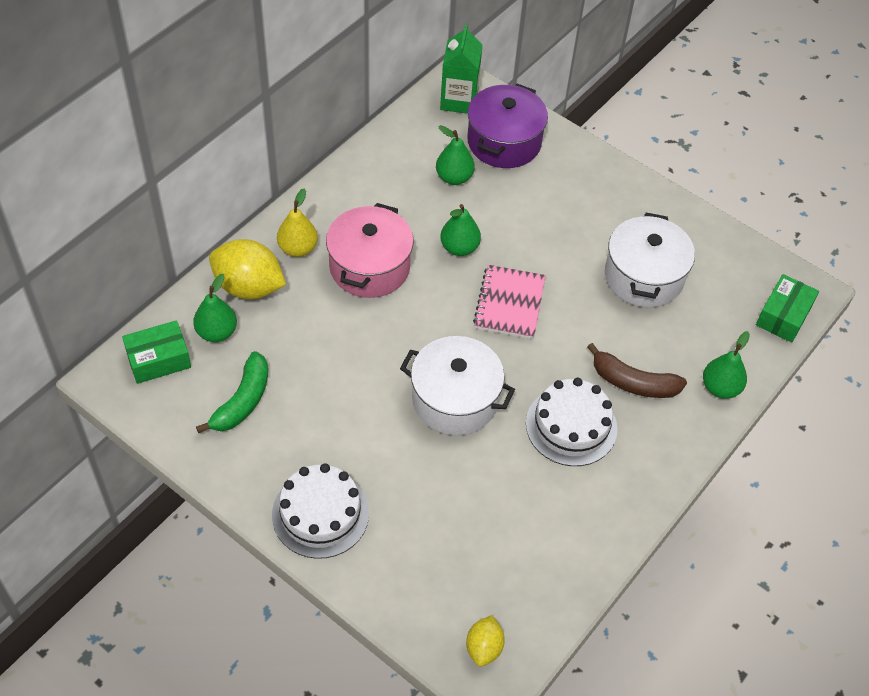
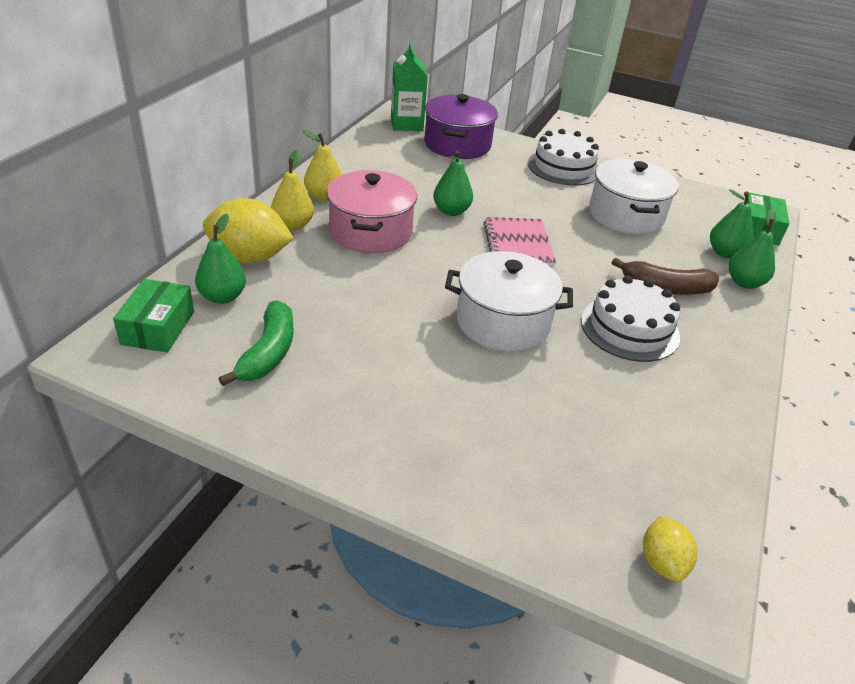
camera: 15 degrees left, 15 degrees down
green box [122,320,191,384] -> green box turned 45 degrees counterclockwise [113,279,194,352]
white cake [272,463,369,559] -> white cake moved to [528,129,599,186]
green pear [436,125,475,185] -> green pear moved to [710,189,753,258]
none -> yellow pear [302,130,342,201]

